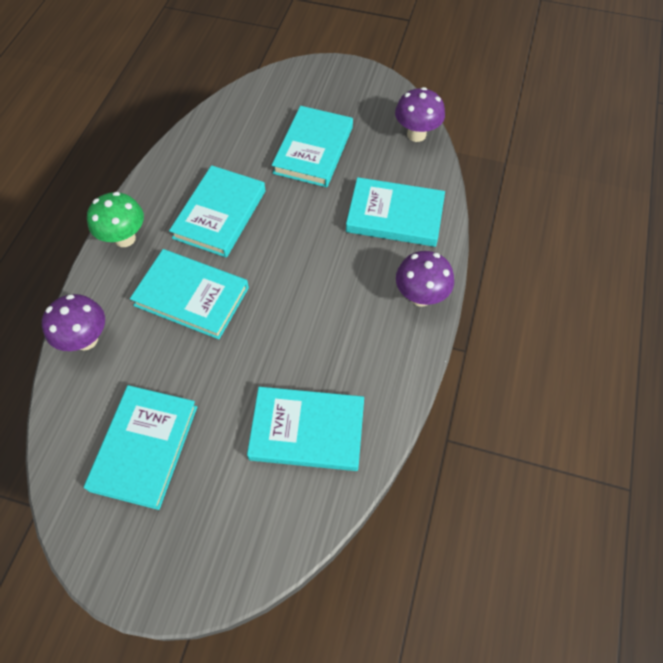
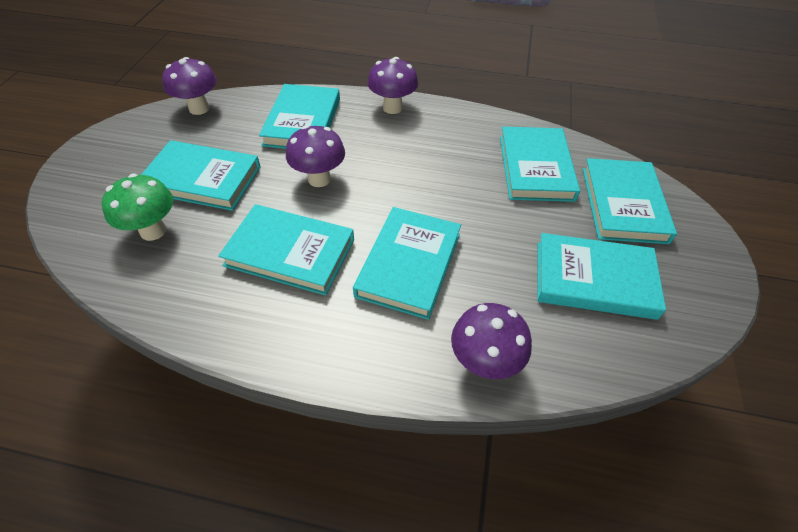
camera: 95 degrees left, 10 degrees down
green mushroom [87,192,144,247] -> green mushroom moved to [102,174,173,241]
none -> purple mushroom [286,125,345,187]
none -> turquoise book [583,158,677,244]

